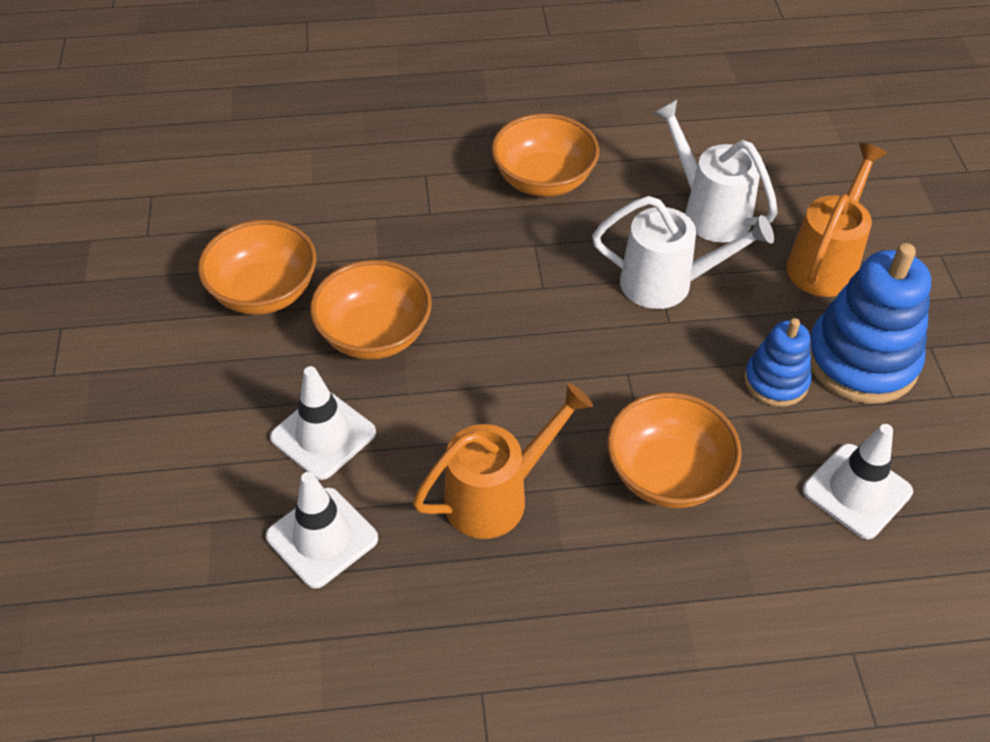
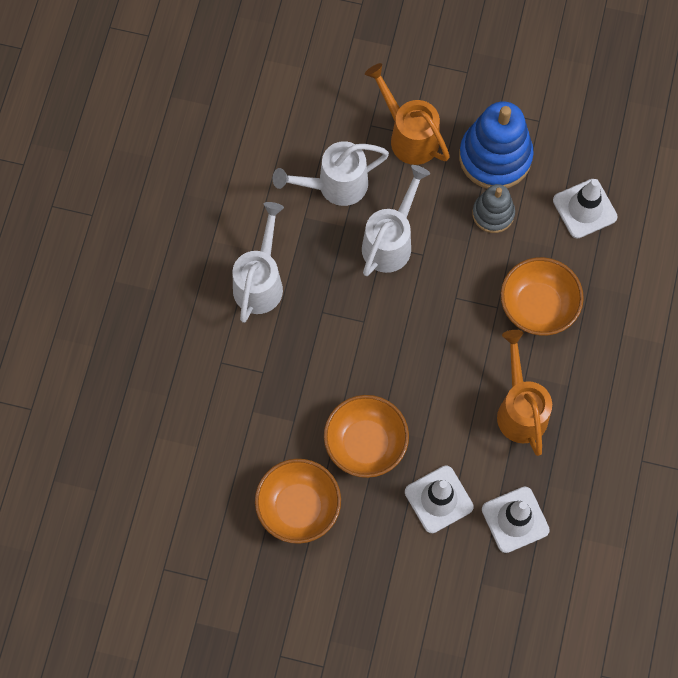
camera: 70 degrees left, 20 degrees up
orange bowl [491,113,599,197] -> white watering can [232,202,284,323]
blue stacking toy [744,318,812,407] -> grey stacking toy [472,184,515,233]

